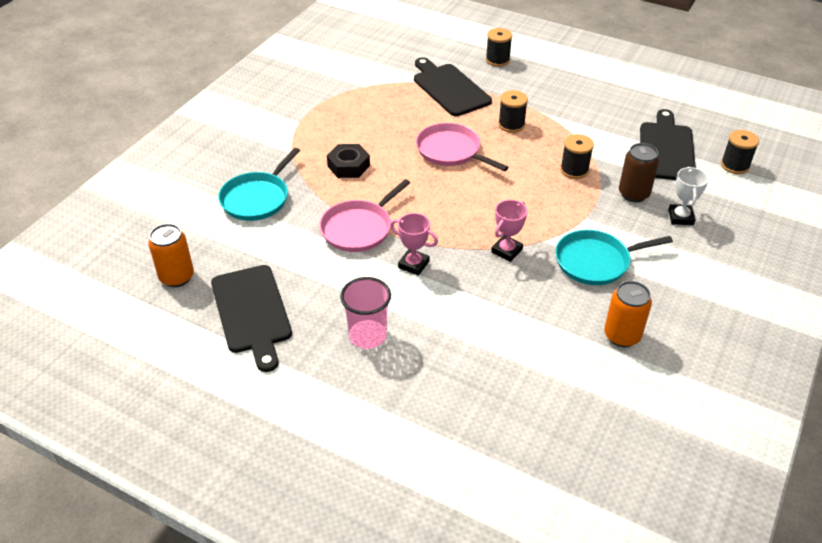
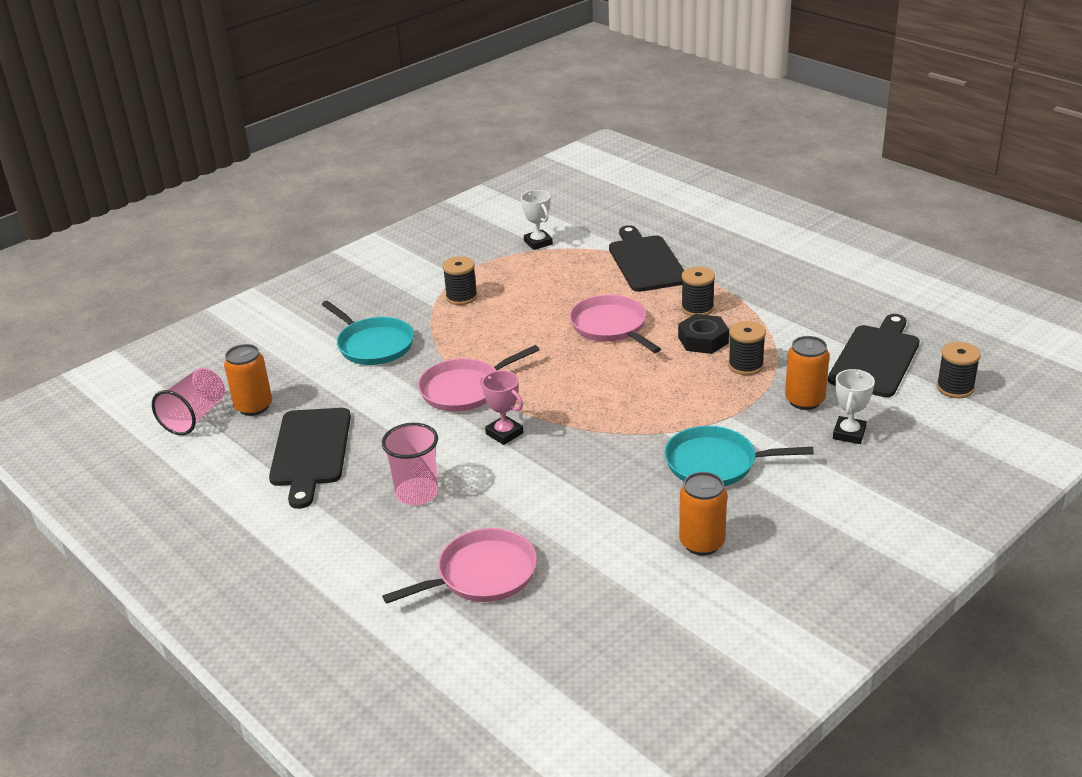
camera: 20 degrees right, 10 degrees down
turquoise pan [218,148,300,221] -> turquoise pan turned 90 degrees counterclockwise [322,301,414,365]
black nut [327,144,370,178] -> black nut moved to [678,314,729,354]
black spool [486,28,512,67] -> black spool moved to [443,256,477,305]
pink trophy [491,200,527,262] -> none
brown can [619,143,659,202] -> orange can [785,336,830,410]
none -> pink cup [152,368,225,435]
none -> pink pan [383,528,537,604]
none -> white trophy [521,190,553,250]

